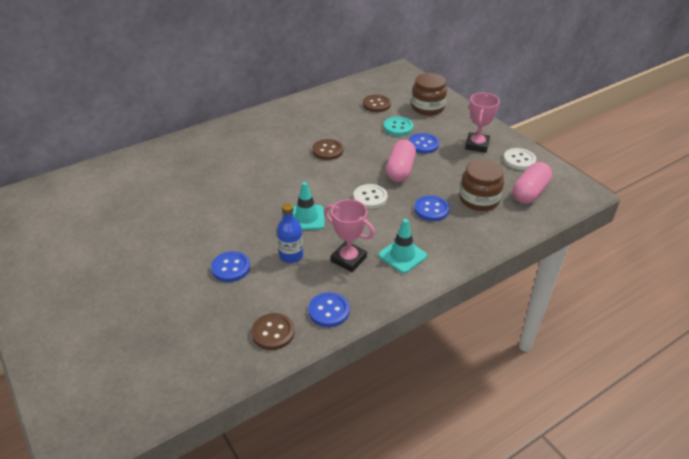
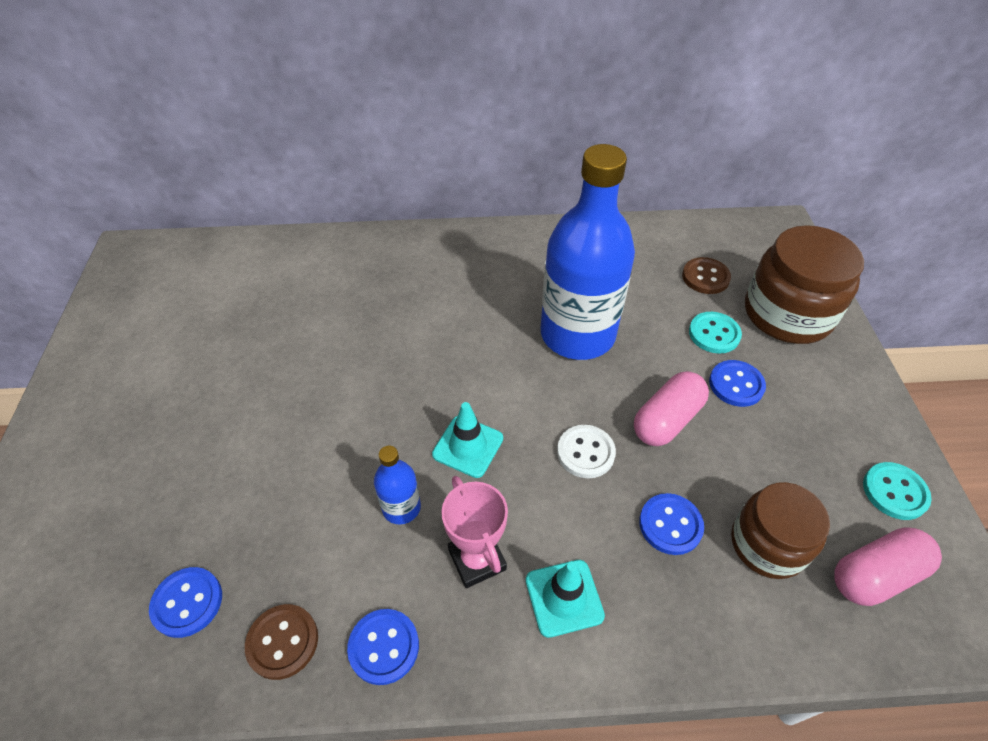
camera: 30 degrees right, 10 degrees up
blue button [211,251,250,282] -> blue button moved to [149,567,222,638]
brown button [312,139,343,160] -> blue bottle [541,144,635,360]
brown jar [411,73,447,116] -> brown jar [745,225,864,344], size x1.52
pink trophy [465,93,500,153] -> none
white button [503,148,536,170] -> turquoise button [863,462,932,520]

